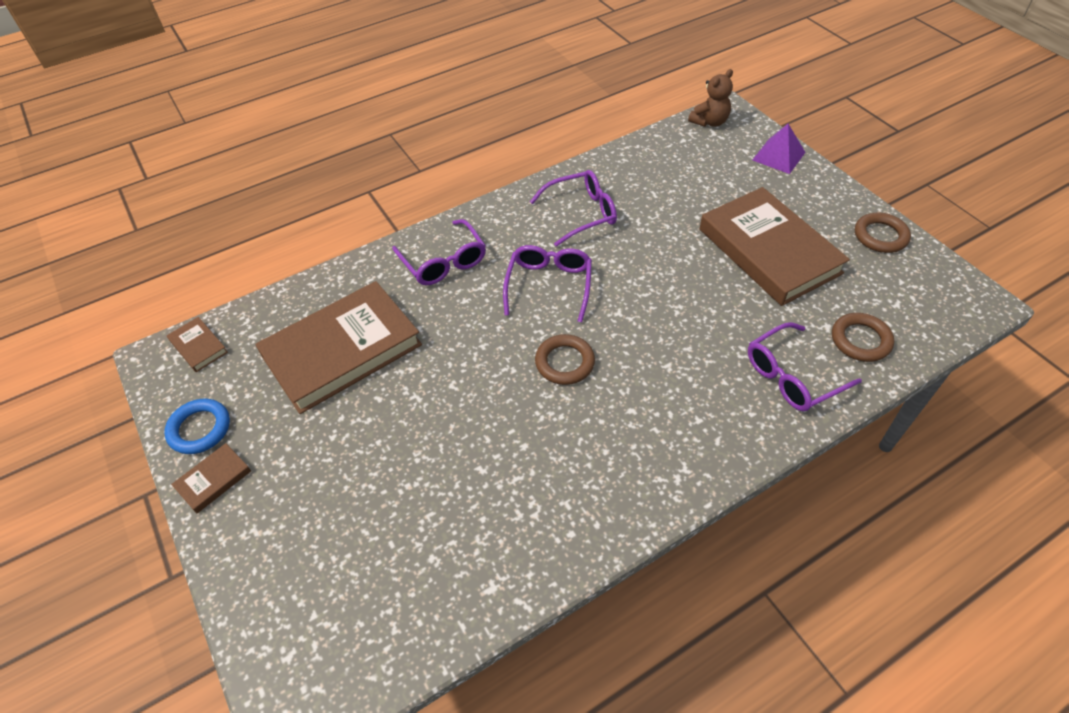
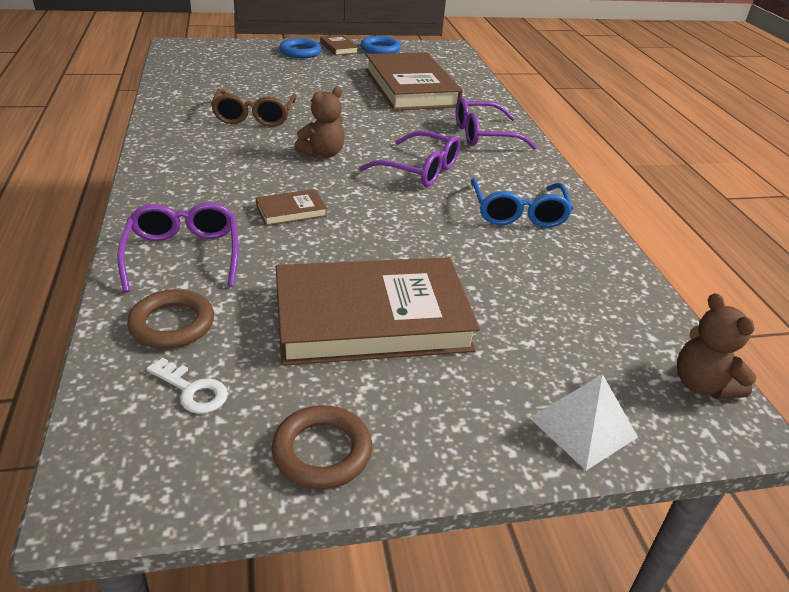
camera: 105 degrees right, 15 degrees down
brown book [167,317,228,372] -> brown book moved to [256,189,327,226]
purple glasses [530,170,617,247] -> blue glasses [471,178,573,228]
brown ring [535,334,595,385] -> brown teddy bear [294,87,345,158]
purple pyramid [753,124,806,174] -> white pyramid [530,374,638,470]
none -> white key [146,358,228,414]
none -> brown glasses [211,89,296,127]
none -> blue ring [279,38,322,58]

